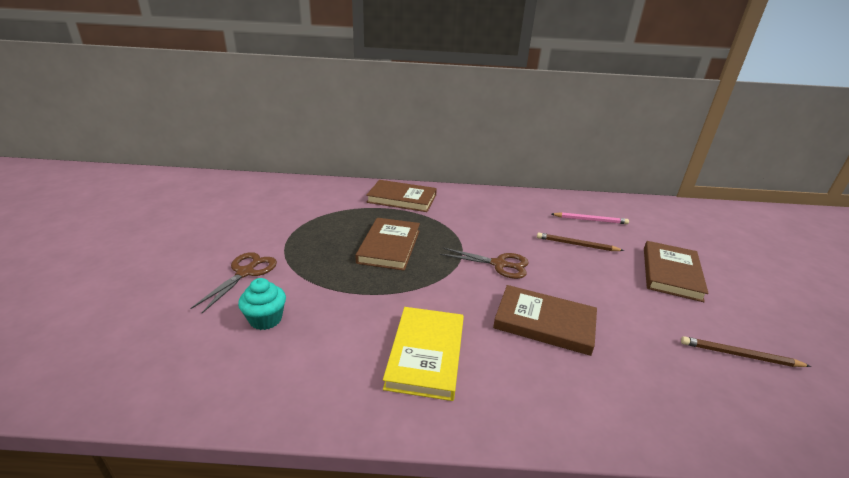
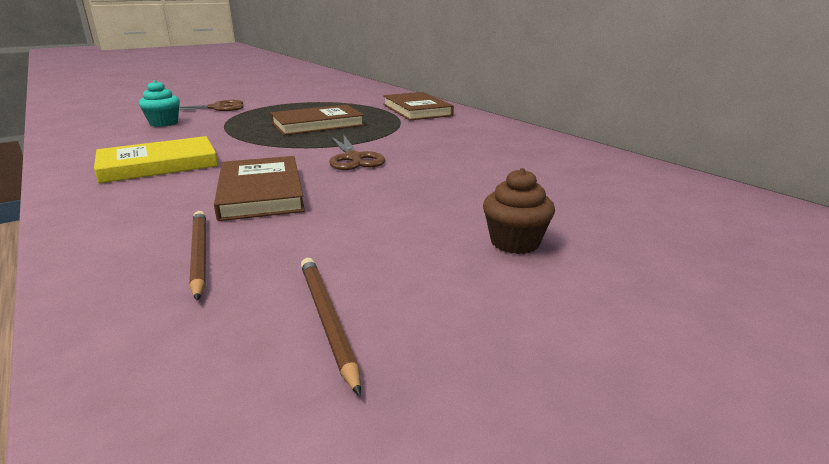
camera: 55 degrees right, 5 degrees down
brown pencil [537,233,624,251] -> brown pencil moved to [189,211,206,301]
pink pencil [552,212,629,224] -> none
brown book [644,241,709,302] -> brown cupcake [483,168,555,254]

